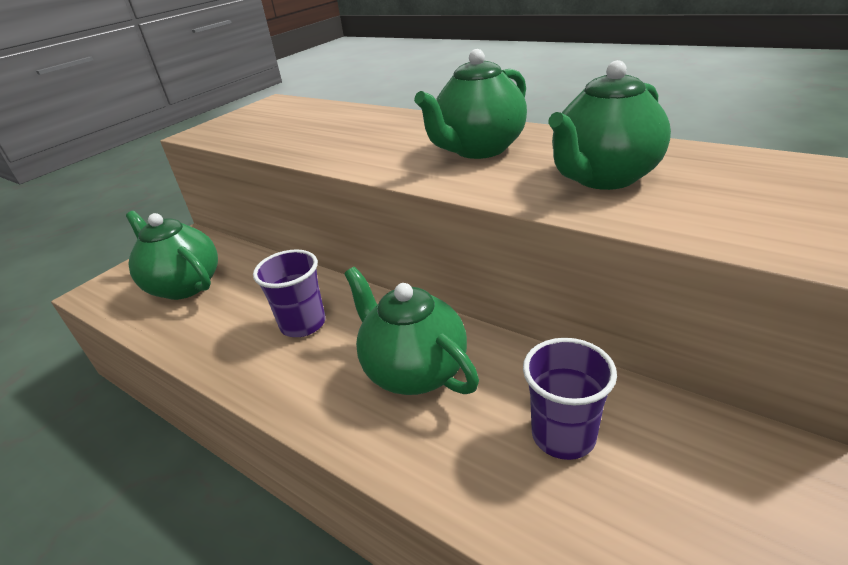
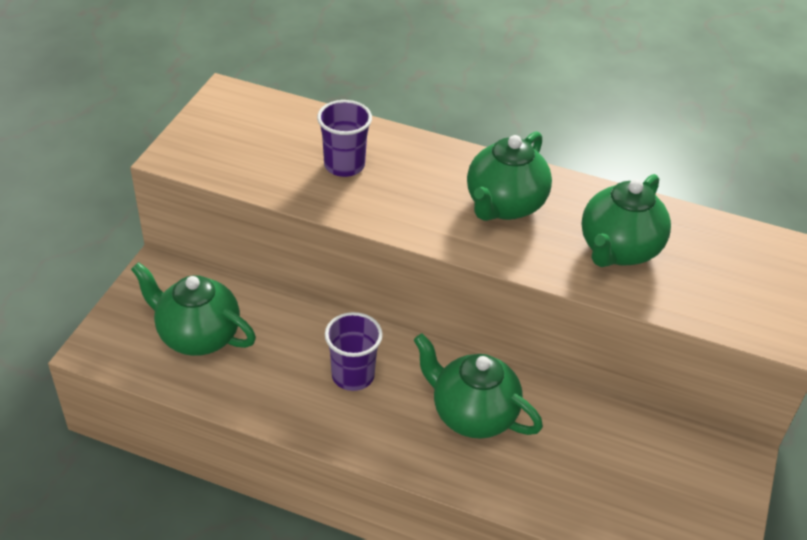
camera: 20 degrees left, 10 degrees up
purple cup [523,338,617,460] -> purple cup moved to [317,100,372,177]

